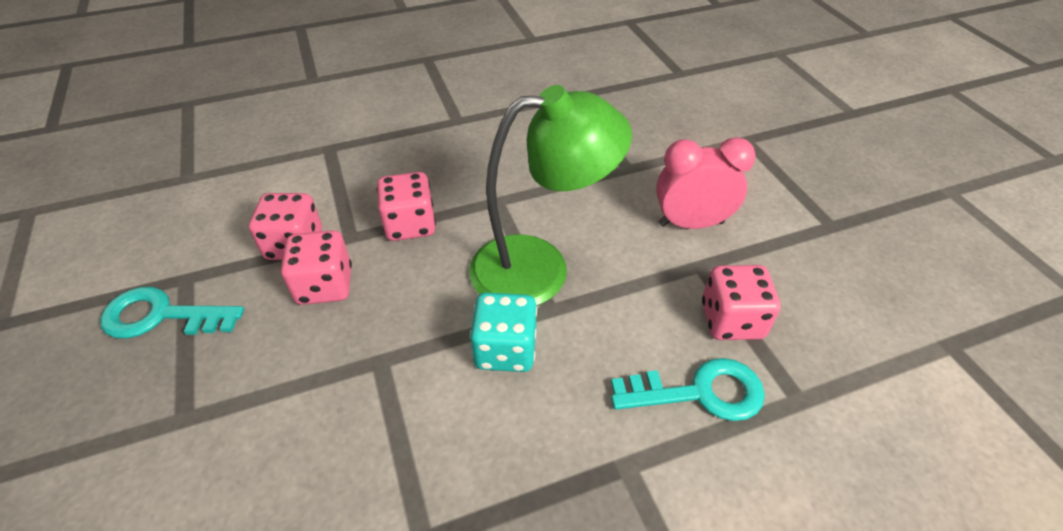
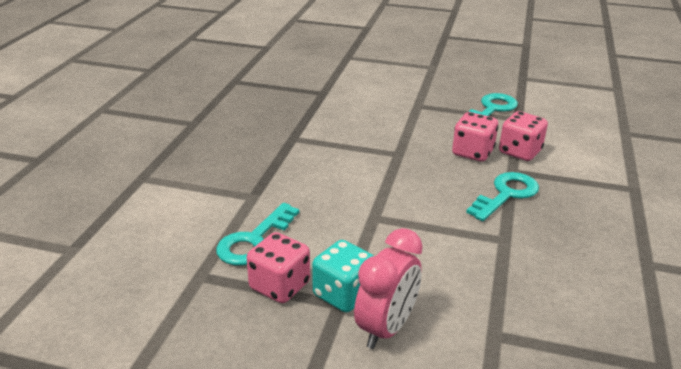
camera: 125 degrees right, 15 degrees down
pink dice [377,172,436,241] -> turquoise key [466,172,539,221]
green lamp [469,85,632,306] -> none
turquoise dice [470,292,537,372] -> turquoise dice moved to [312,240,374,313]

